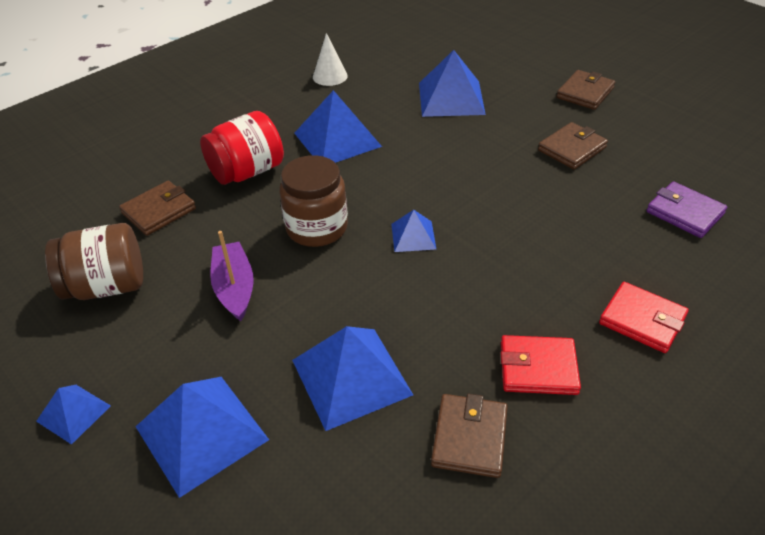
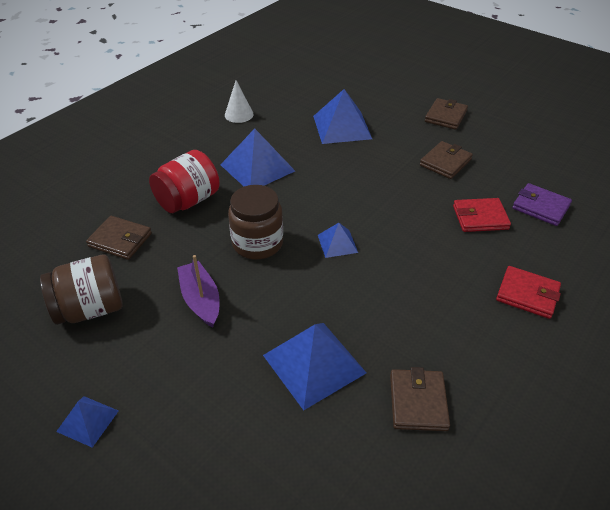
camera: 10 degrees left, 0 degrees up
brown wallet [119,181,196,236] -> brown wallet turned 75 degrees clockwise [86,216,152,260]
blue pyramid [136,377,269,498] -> none
red wallet [501,335,581,395] -> red wallet moved to [453,198,511,232]

